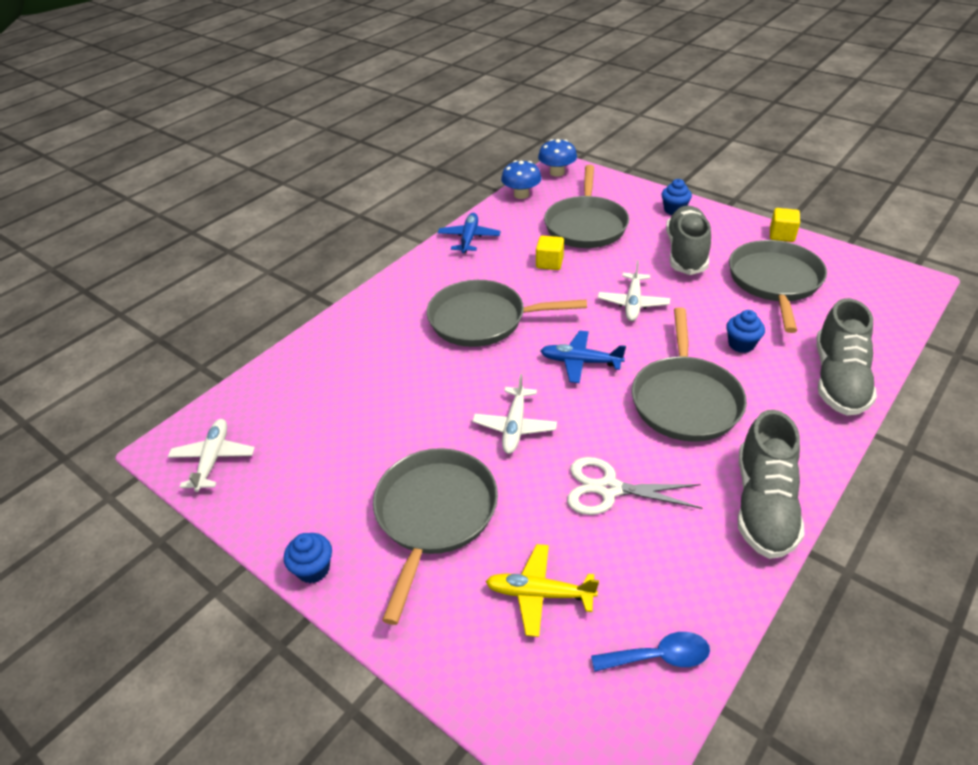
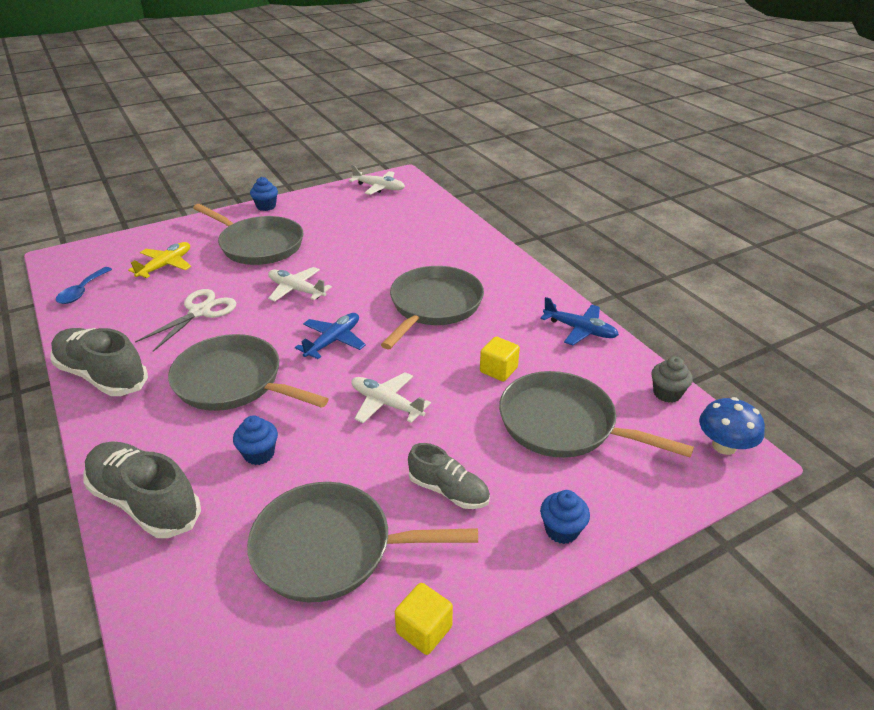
camera: 110 degrees right, 5 degrees down
blue mushroom [501,160,542,199] -> grey cupcake [651,357,693,403]
grey shoe [666,206,711,275] -> grey shoe [408,443,490,509], size x0.61
grey pan [729,240,827,333] -> grey pan turned 150 degrees clockwise [247,482,478,602]

